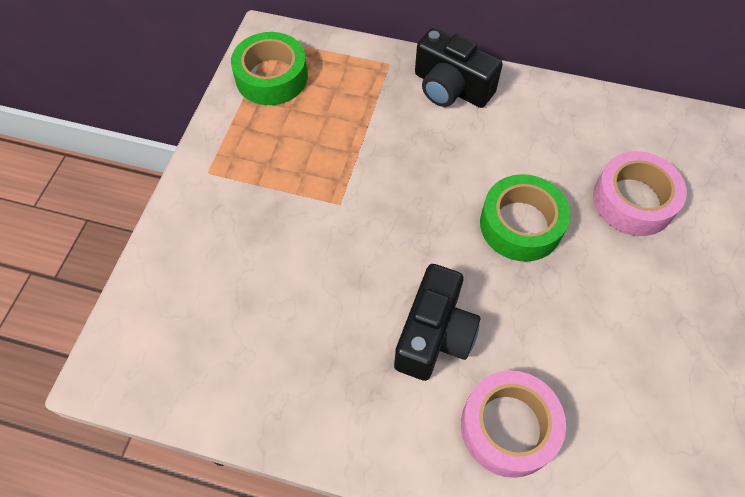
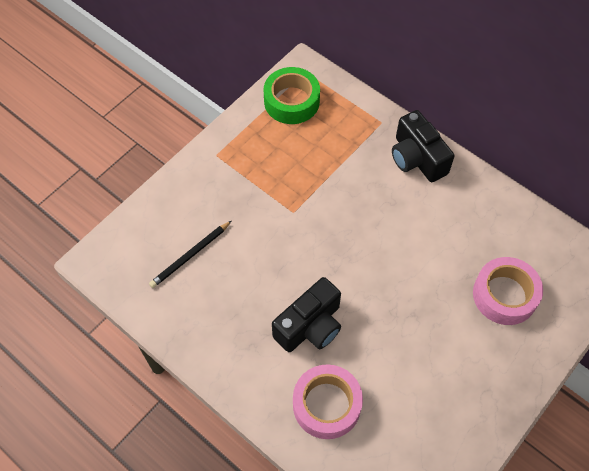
camera: 25 degrees right, 0 degrees up
green tape [480,174,570,262] -> none
none -> black pencil [149,221,231,288]

